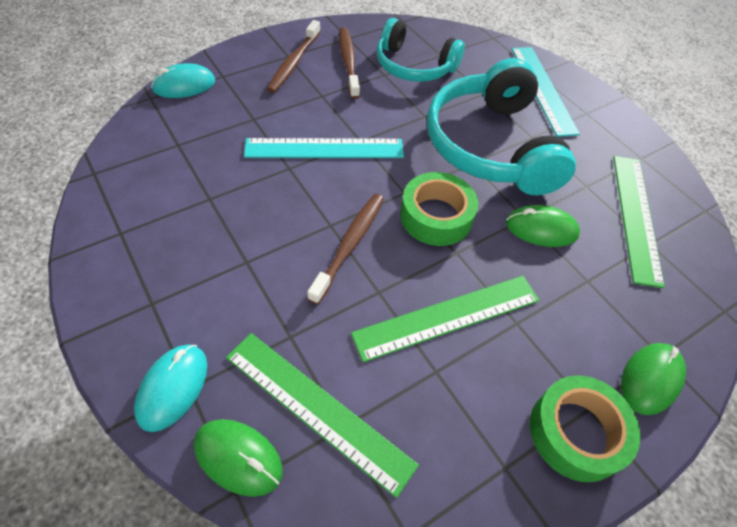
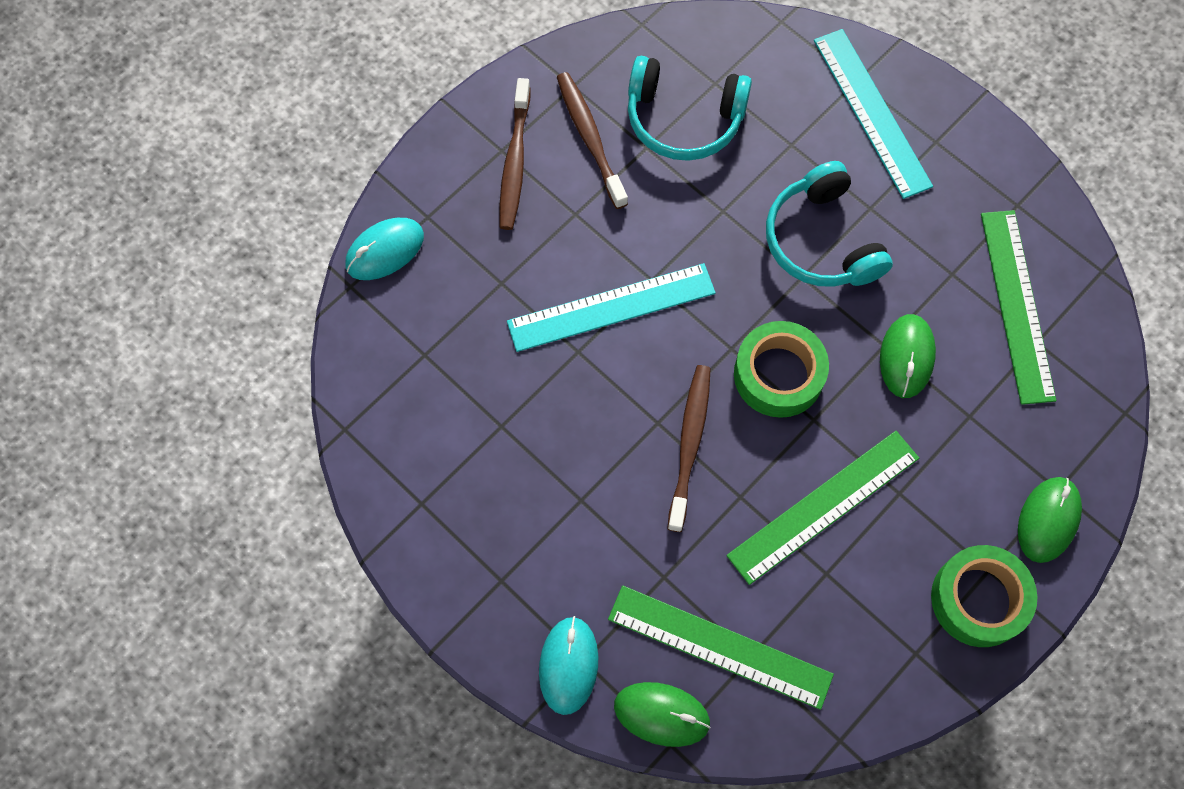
camera: 10 degrees left, 15 degrees up
turquoise headphones [427,58,576,195] -> turquoise headphones [766,161,893,287], size x0.64
green mouse [506,205,580,247] -> green mouse turned 75 degrees counterclockwise [880,314,936,398]

